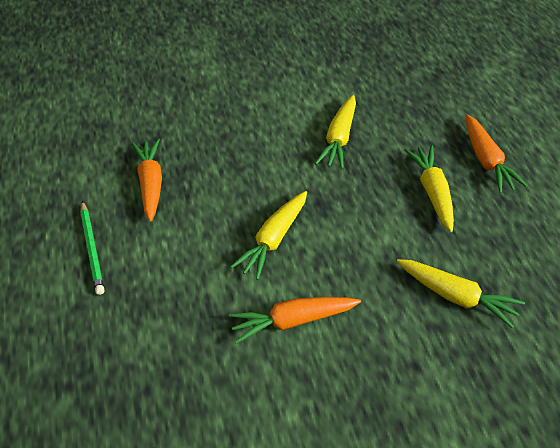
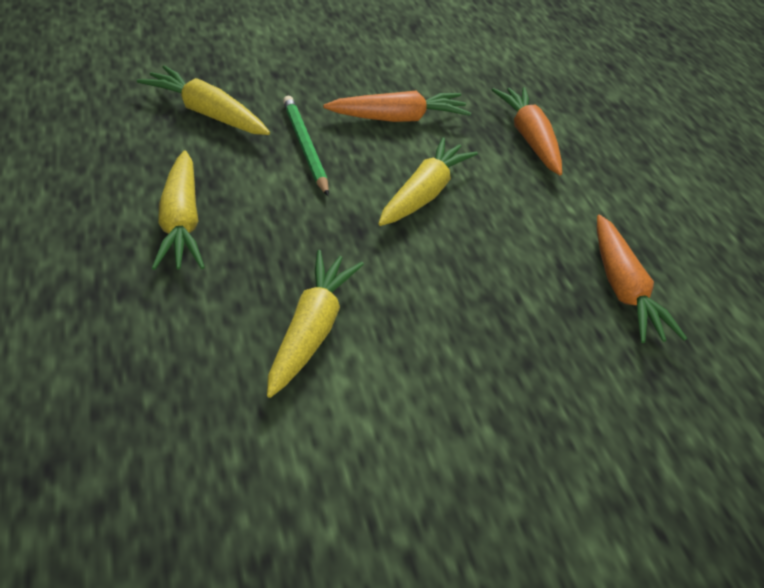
camera: 170 degrees right, 5 degrees down
green pencil [80,201,104,295] -> green pencil moved to [283,96,329,196]
orange carrot [466,114,528,193] -> orange carrot moved to [492,87,562,175]

